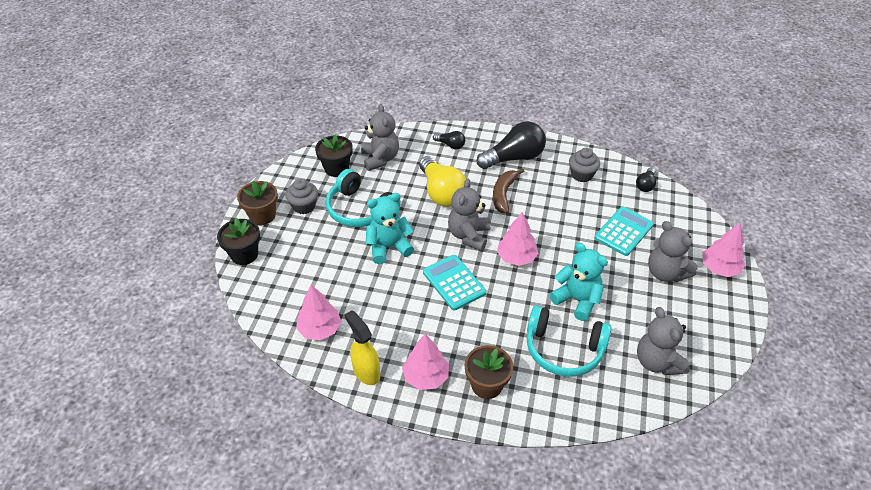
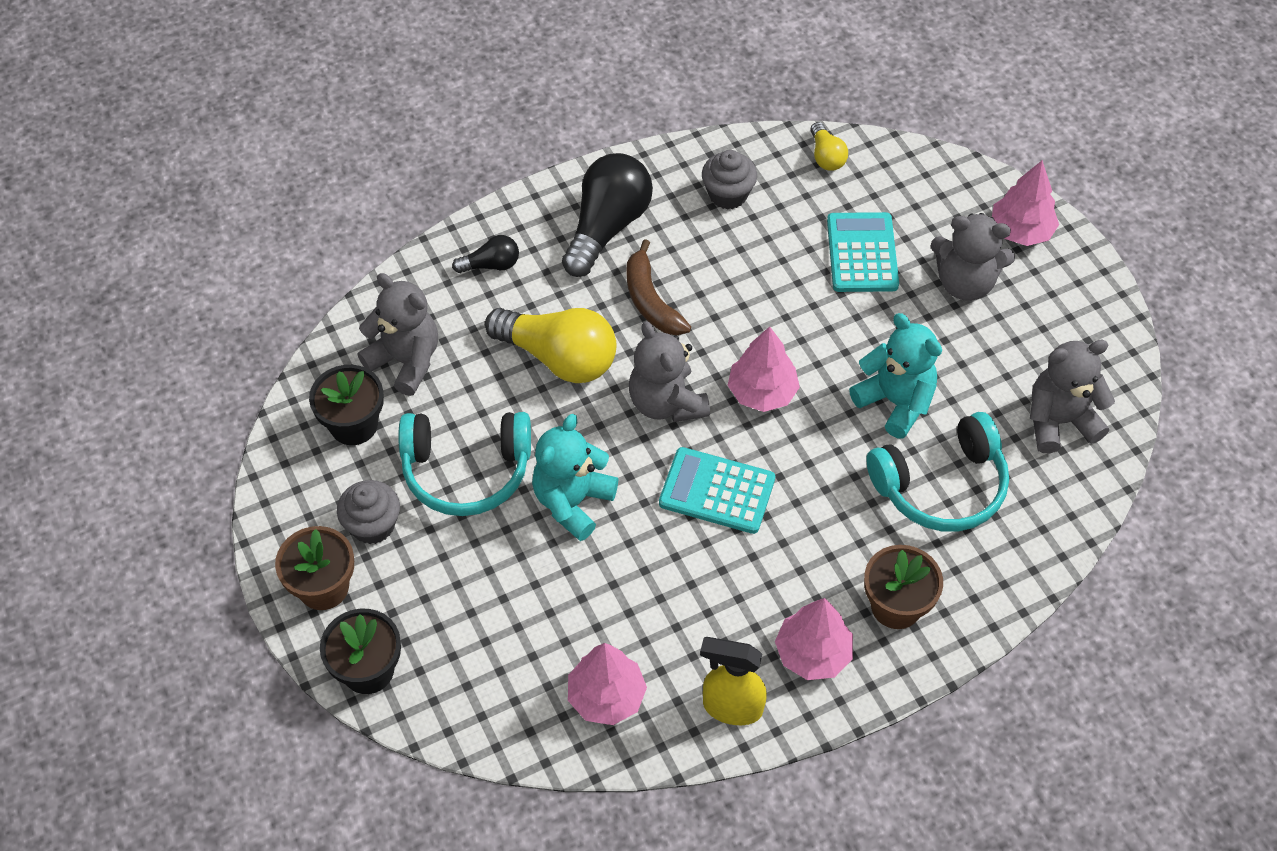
camera: 40 degrees left, 10 degrees up
turquoise teddy bear [550,243,608,321] -> turquoise teddy bear turned 45 degrees clockwise [849,313,942,439]
black light bulb [636,168,656,192] -> yellow light bulb [810,122,848,171]
grey teddy bear [637,307,690,375] -> grey teddy bear turned 135 degrees clockwise [1030,340,1115,453]

